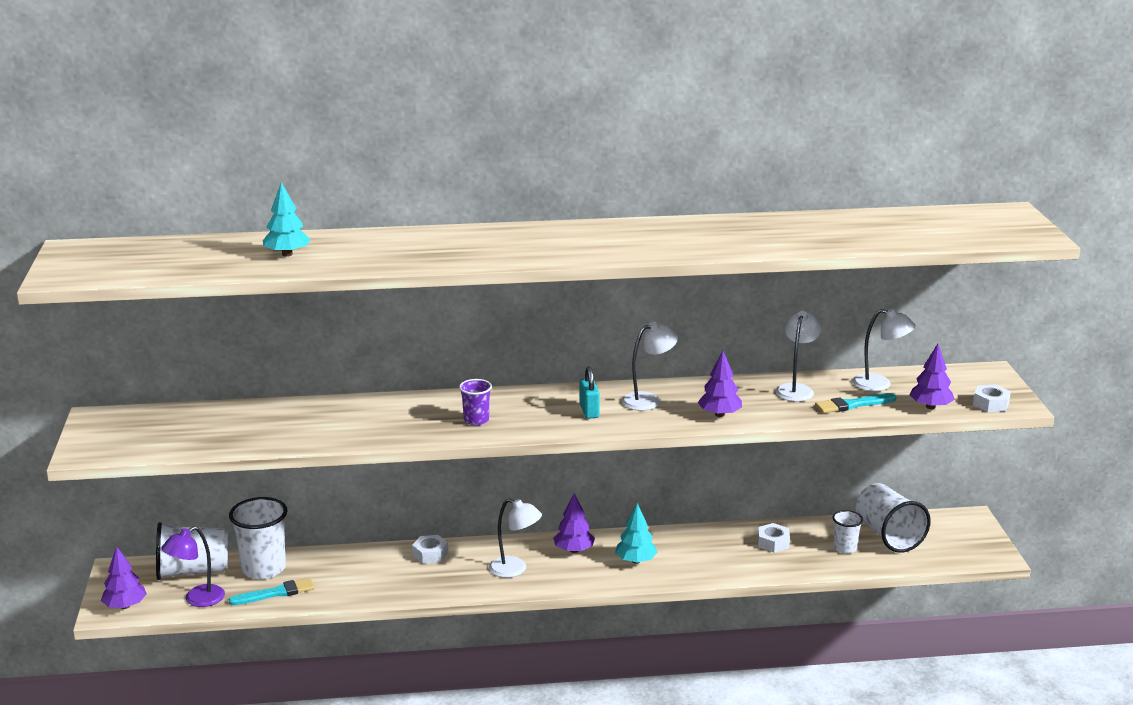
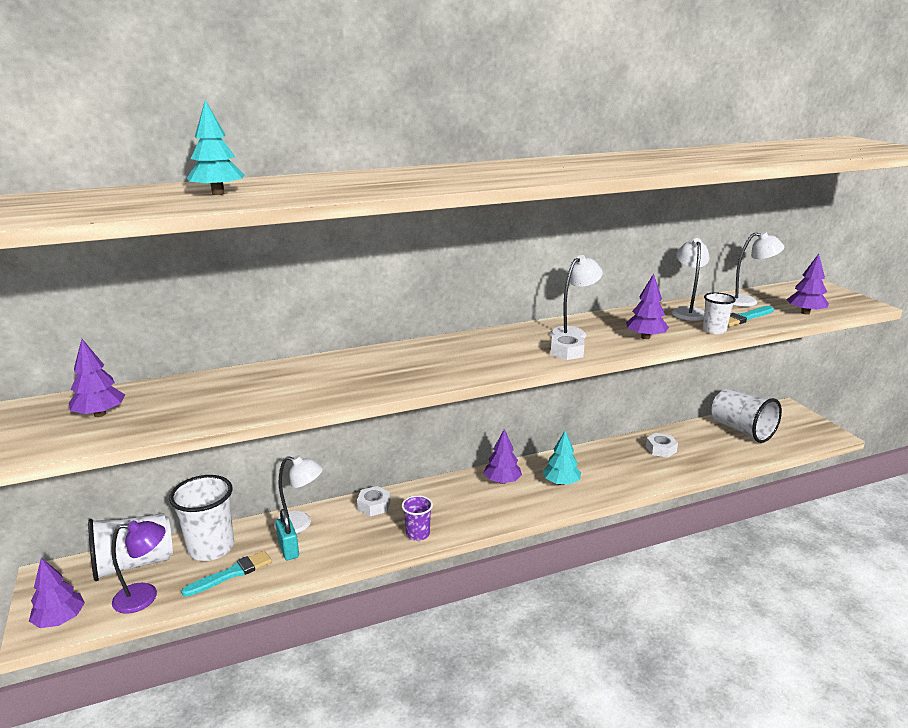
camera: 15 degrees left, 0 degrees up
purple lamp [161,526,225,607] -> purple lamp turned 135 degrees counterclockwise [111,520,166,614]
purple cup [459,379,492,425] -> purple cup moved to [401,495,433,541]
white lamp [489,499,542,578] -> white lamp moved to [274,455,323,534]
turquoise padlock [580,366,600,419] -> turquoise padlock moved to [276,509,299,560]
white cup [832,510,863,554] -> white cup moved to [703,292,736,334]
white nut [973,385,1011,412] -> white nut moved to [551,333,584,360]
none -> purple tree [68,339,125,417]

